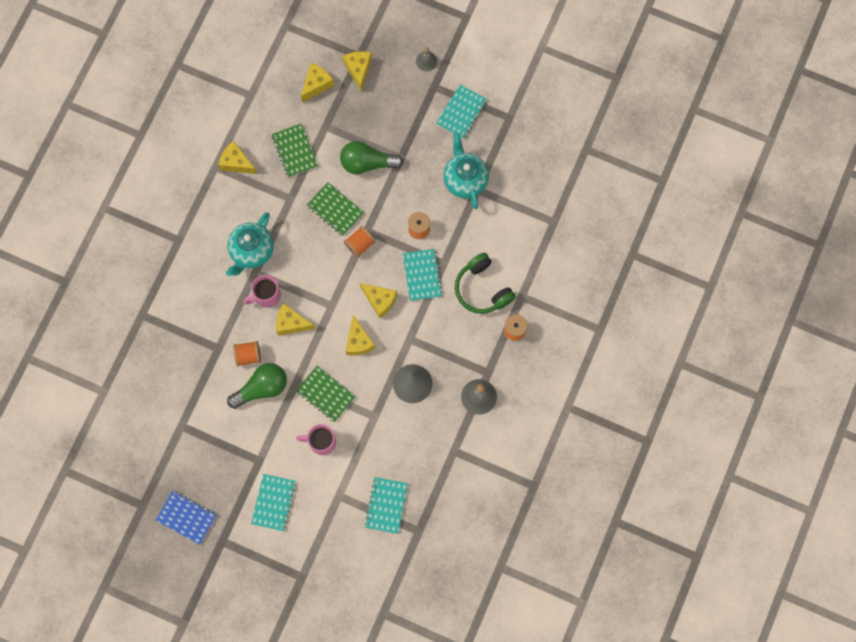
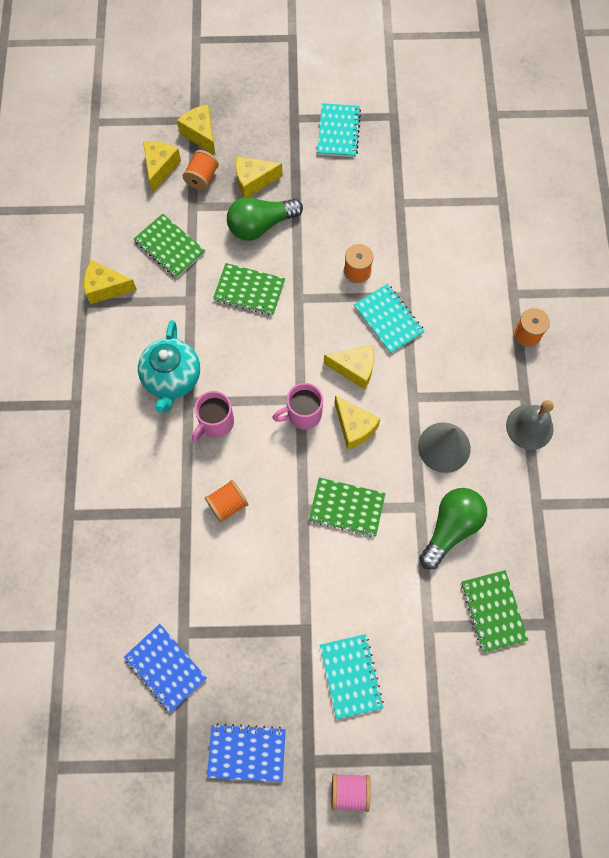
camera: 25 degrees left, 5 degrees down
green light bulb [227,363,287,409] -> green light bulb moved to [419,488,487,570]
yellow cheese [276,303,315,335] -> yellow cheese moved to [236,156,283,197]
pink mug [296,424,336,455] -> pink mug moved to [272,383,323,430]
orange spool [344,226,375,257] -> orange spool moved to [183,150,219,191]
turquoise notebook [364,477,408,534] -> green notebook [461,570,528,652]
grey bell [416,47,437,72] -> none
turquoise teapot [443,133,489,209] -> none
green headphones [455,253,516,314] -> none
none -> blue notebook [124,624,207,713]
none -> pink spool [332,773,371,812]

